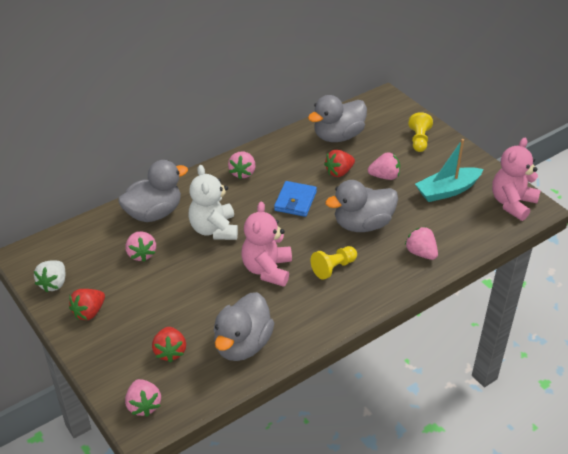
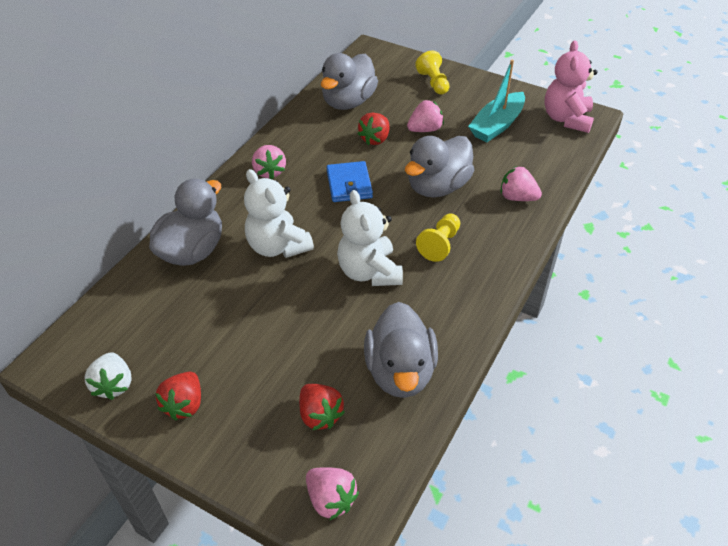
camera: 25 degrees left, 5 degrees up
pink strawberry [125,231,156,262] -> none
pink teddy bear [241,202,292,287] -> white teddy bear [337,190,403,286]

